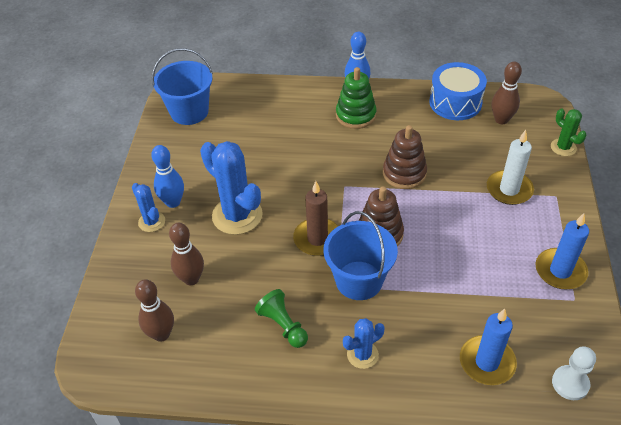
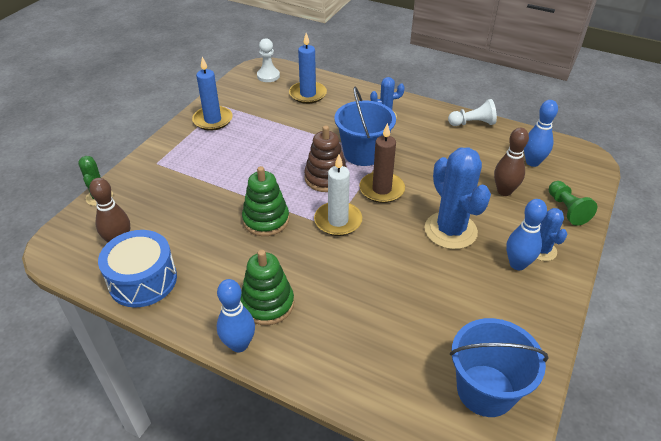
camera: 160 degrees left, 5 degrees down
brown bowling pin [135,279,174,342] -> blue bowling pin [524,100,558,167]
green pawn [255,289,308,348] -> green pawn moved to [549,181,597,226]
brown stacking toy [383,125,427,189] -> green stacking toy [242,166,289,236]
white candle [487,130,534,205] -> white candle moved to [314,154,362,236]
none -> white pawn [448,99,497,126]

